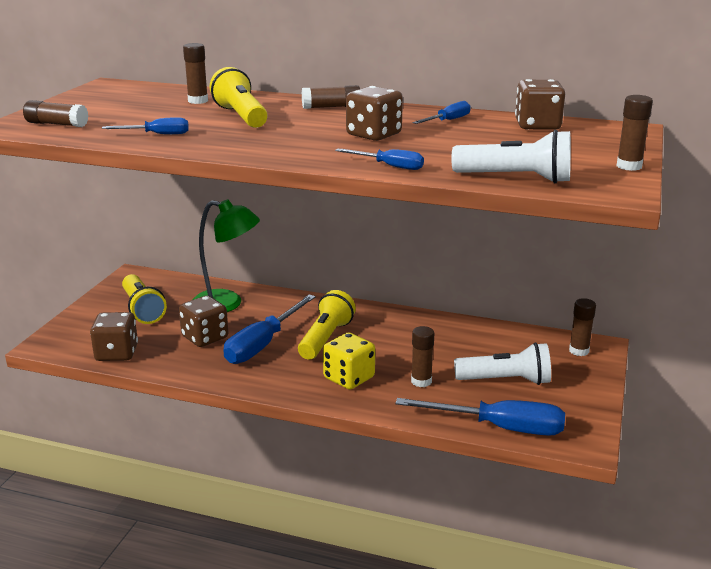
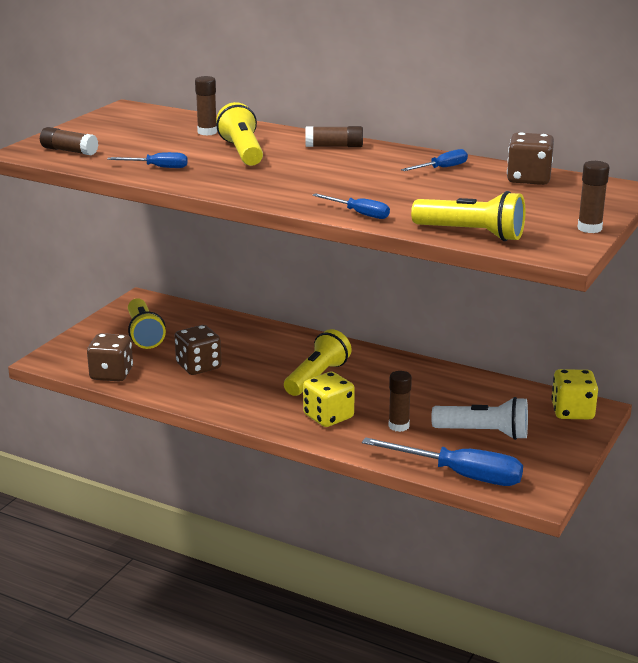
camera: 10 degrees right, 0 degrees up
green lamp [193,199,260,312] -> none
blue screwdriver [223,294,316,364] -> none
brown dice [346,86,403,141] -> none
white flashlight [451,130,571,183] -> yellow flashlight [411,191,525,241]
brown glue stick [569,298,596,356] -> yellow dice [551,369,598,419]

